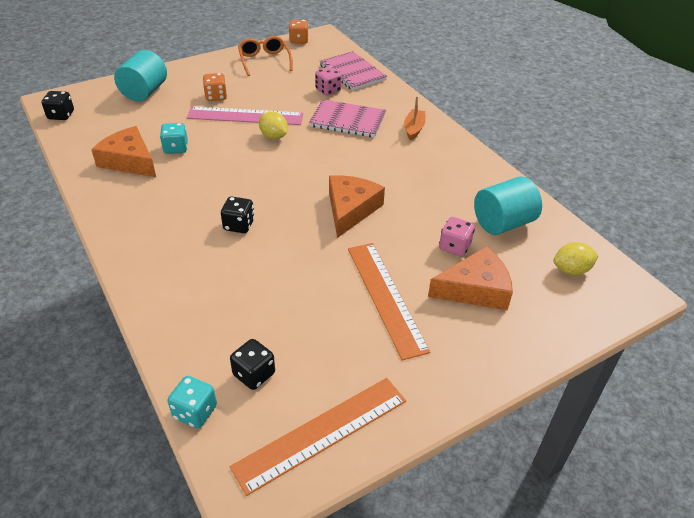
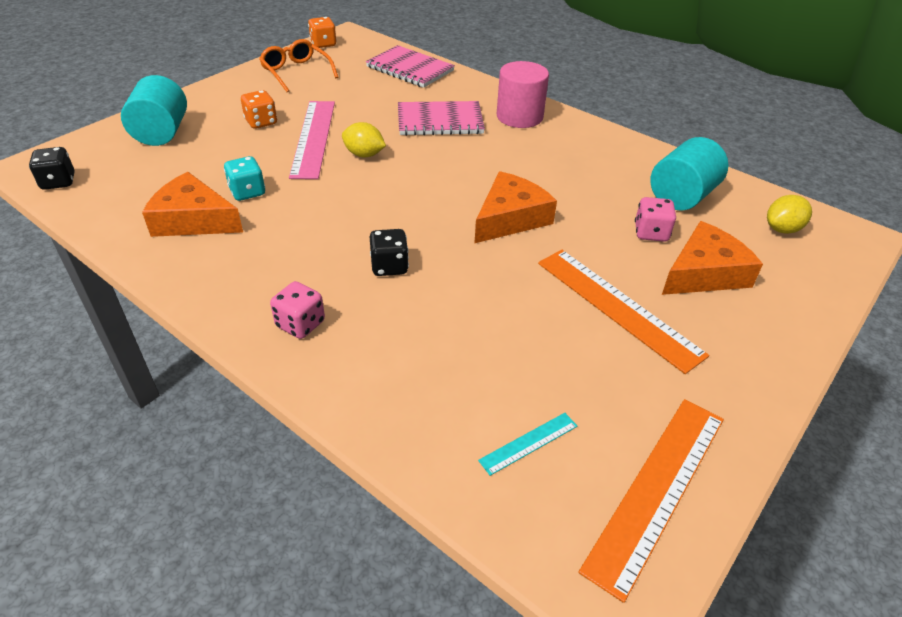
camera: 20 degrees left, 0 degrees up
turquoise dice [168,376,217,428] -> none
pink ruler [187,107,303,125] -> pink ruler turned 75 degrees counterclockwise [289,101,335,179]
black dice [230,339,275,390] -> turquoise ruler [478,413,577,476]
pink dice [315,67,342,96] -> pink dice moved to [270,281,325,339]
orange cheese [329,175,385,238] -> orange cheese turned 45 degrees clockwise [475,171,557,243]
orange boat [404,96,426,140] -> pink cylinder [497,61,549,128]

